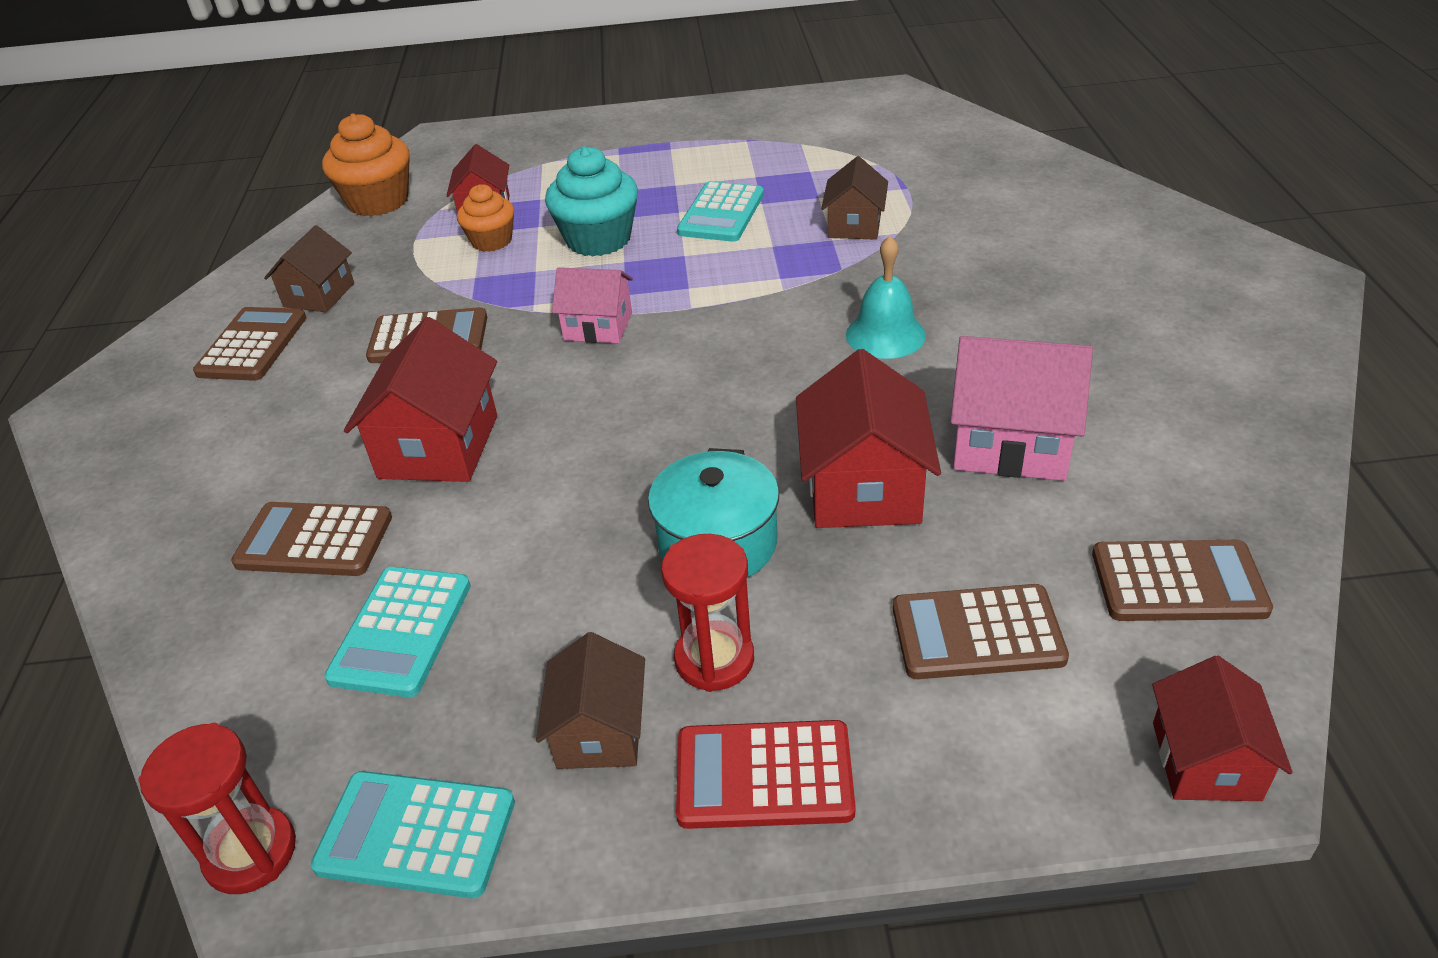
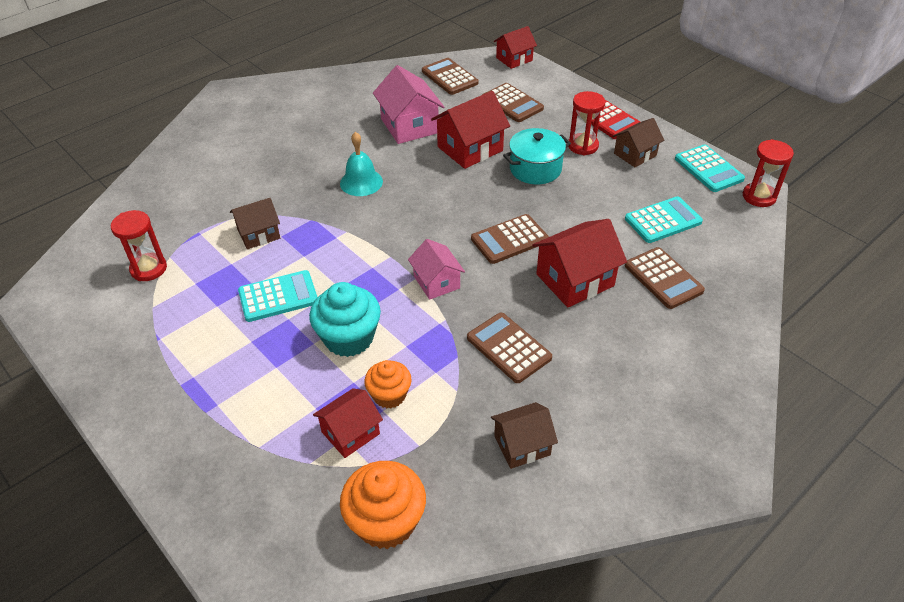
camera: 130 degrees left, 5 degrees up
brown calculator [193,307,306,381] -> brown calculator moved to [471,214,549,264]
none -> red hourglass [111,210,167,281]

